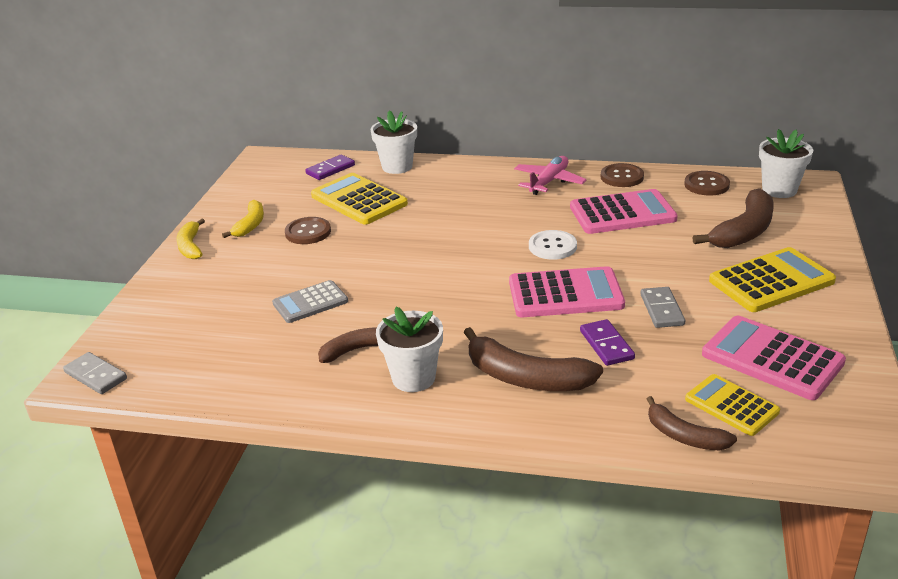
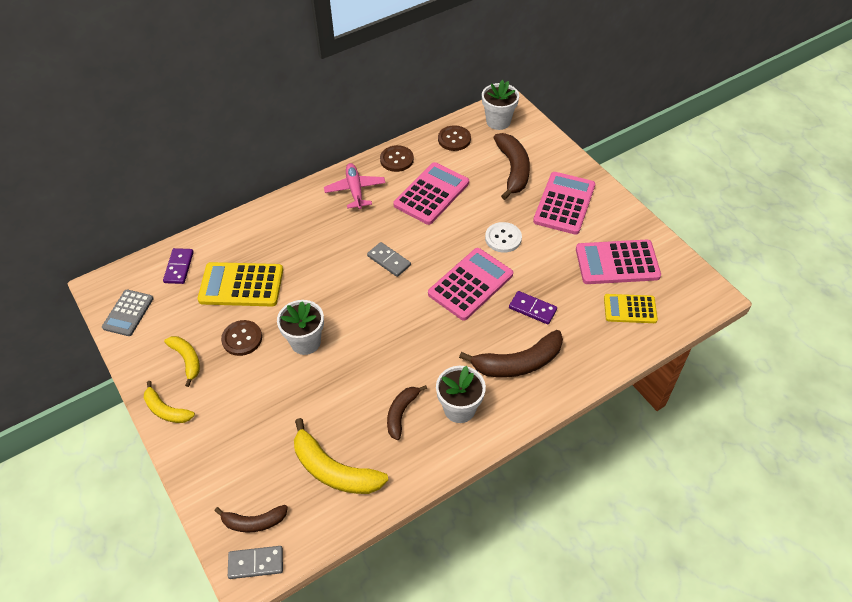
camera: 45 degrees left, 20 degrees up
grey calculator [272,280,348,323] -> grey calculator moved to [102,290,154,336]
white flower pot [371,110,417,174] -> white flower pot moved to [277,300,324,355]
white button [529,230,577,260] -> white button moved to [485,222,522,253]
grey domino [640,287,685,328] -> grey domino moved to [367,242,411,277]
brown banana [647,396,737,451] -> brown banana moved to [214,505,288,533]
yellow calculator [709,247,836,312] -> pink calculator [533,172,595,235]
none -> yellow banana [294,418,388,494]

